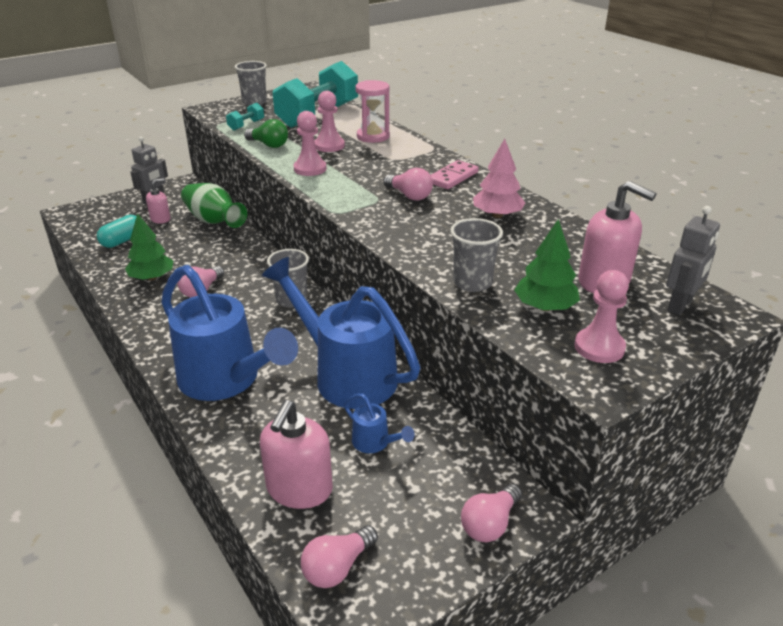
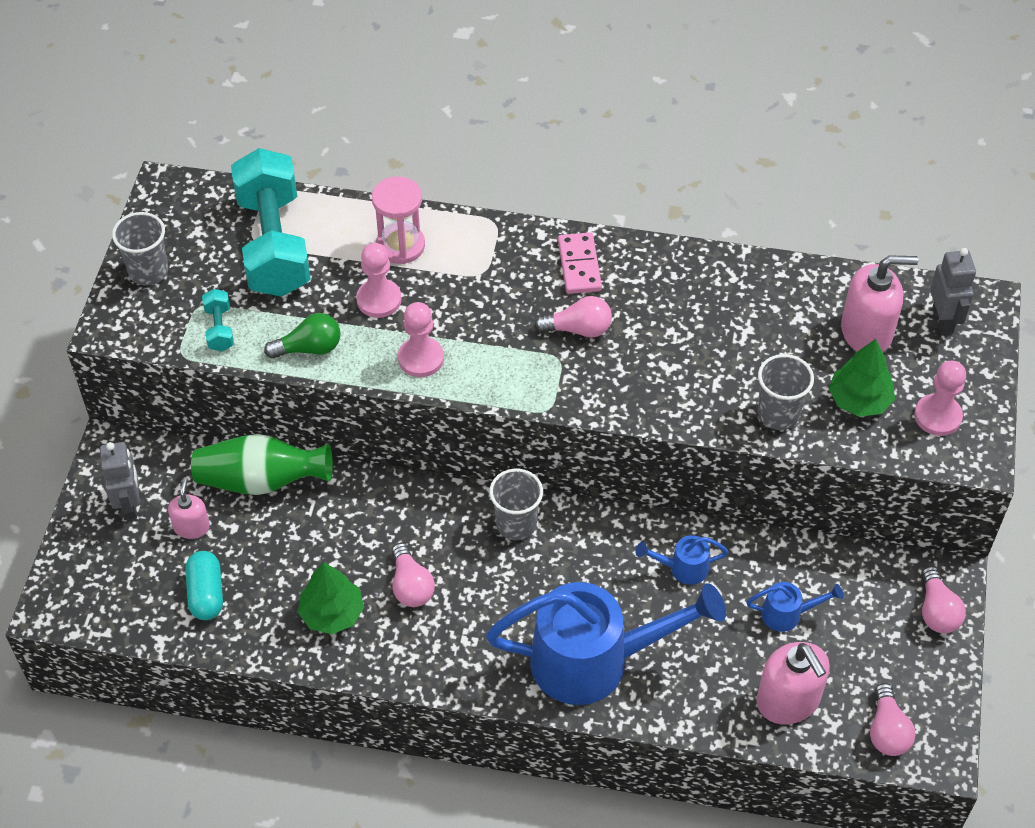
camera: 45 degrees left, 20 degrees up
blue watering can [262,257,420,409] -> blue watering can [635,535,728,585], size x0.42
pink tree [473,139,525,218] -> none

